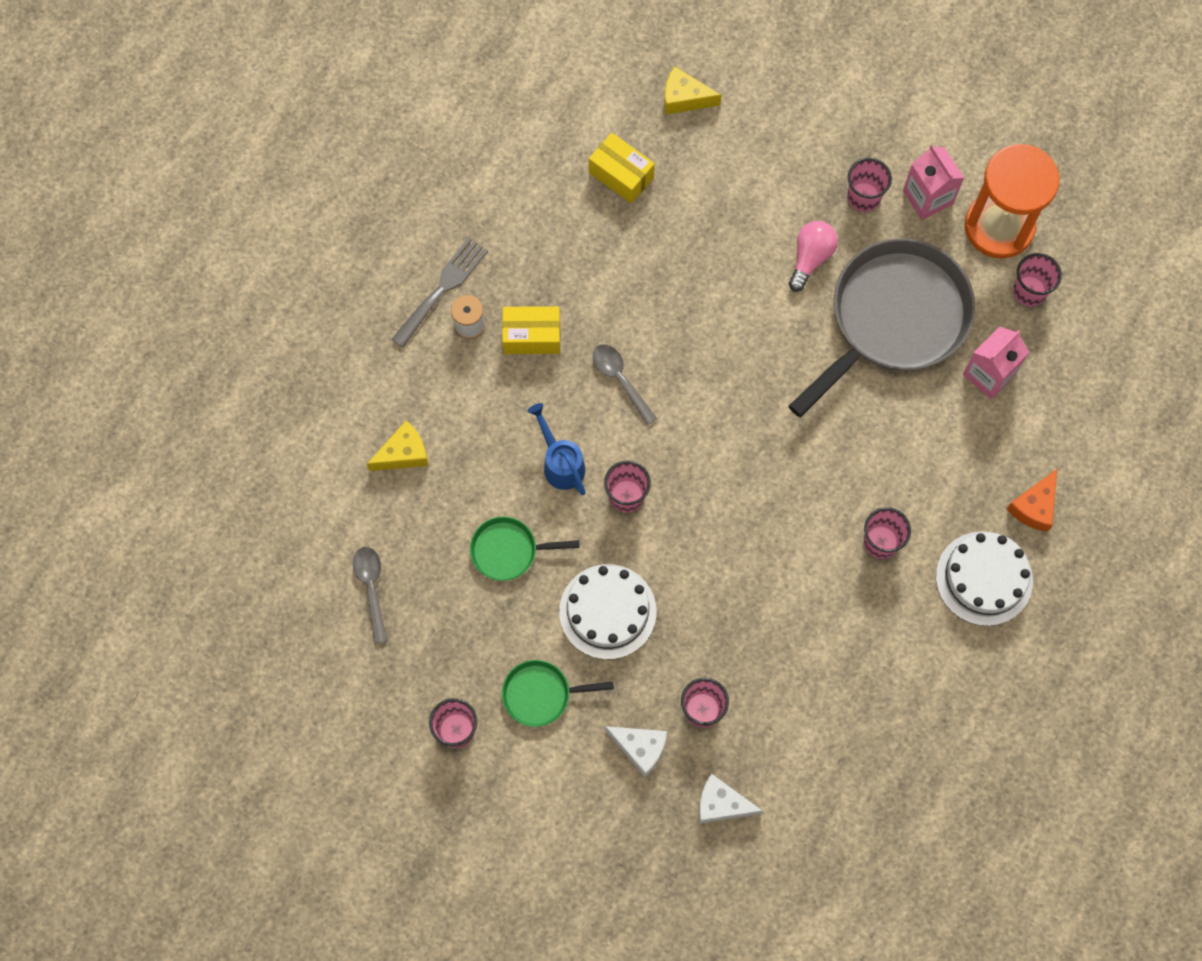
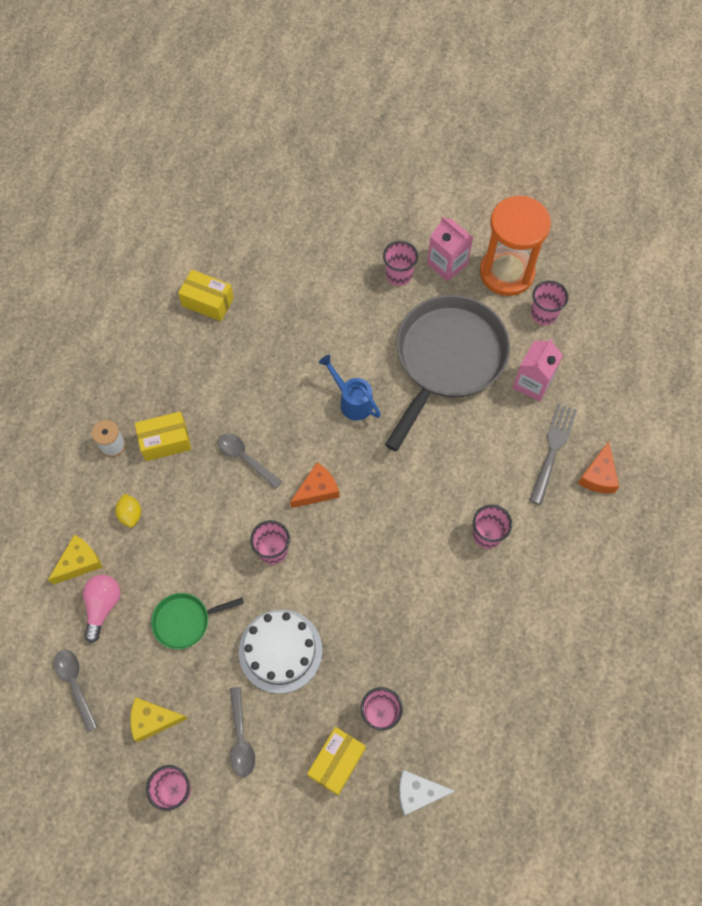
camera: 15 degrees left, 5 degrees down
grey fork [391,237,488,348] -> grey fork moved to [529,403,577,505]
green pan [502,660,614,727] -> grey spoon [230,687,255,777]
blue watering can [528,403,586,495] -> blue watering can moved to [319,355,381,420]
white cheese [605,726,667,777] -> yellow box [307,727,366,795]
yellow cheese [664,66,722,115] -> yellow cheese moved to [130,697,188,742]
pink light bulb [789,221,838,292] -> pink light bulb moved to [83,575,120,643]
white cake [936,531,1033,626] -> none
none -> yellow lemon [115,494,141,528]
none -> orange cheese [290,462,339,508]

